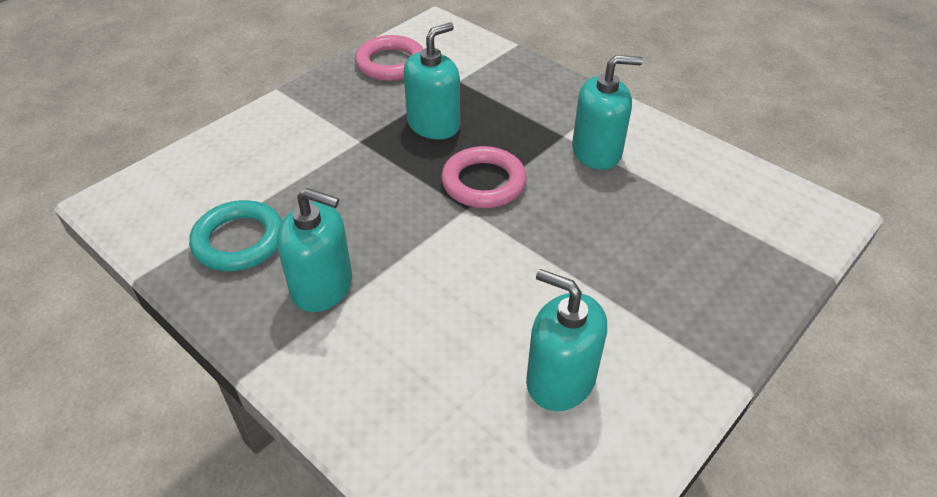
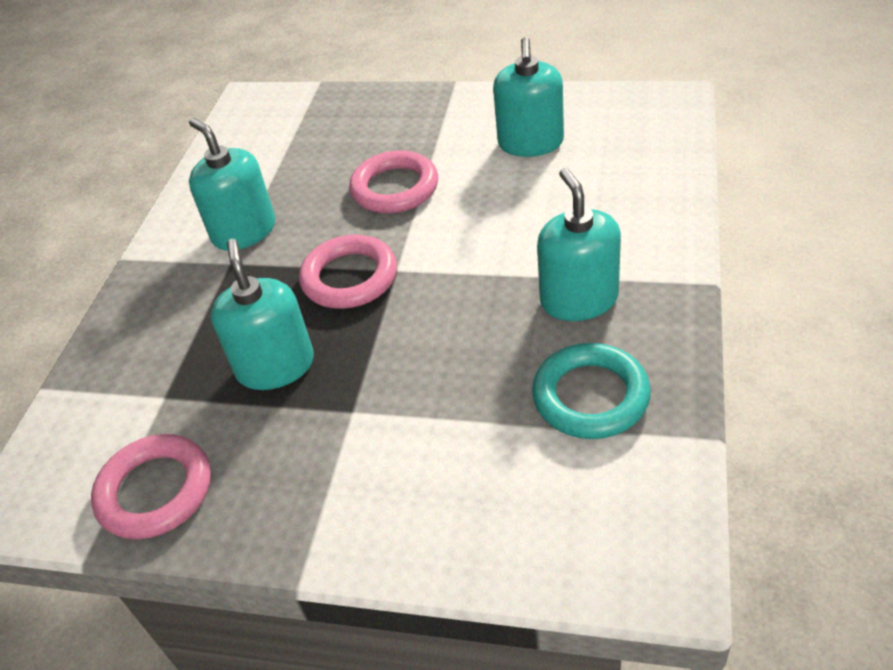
camera: 115 degrees left, 0 degrees up
turquoise soap dispenser [404,23,460,140] -> turquoise soap dispenser turned 60 degrees clockwise [211,239,314,390]
none -> pink ring [349,150,438,213]

